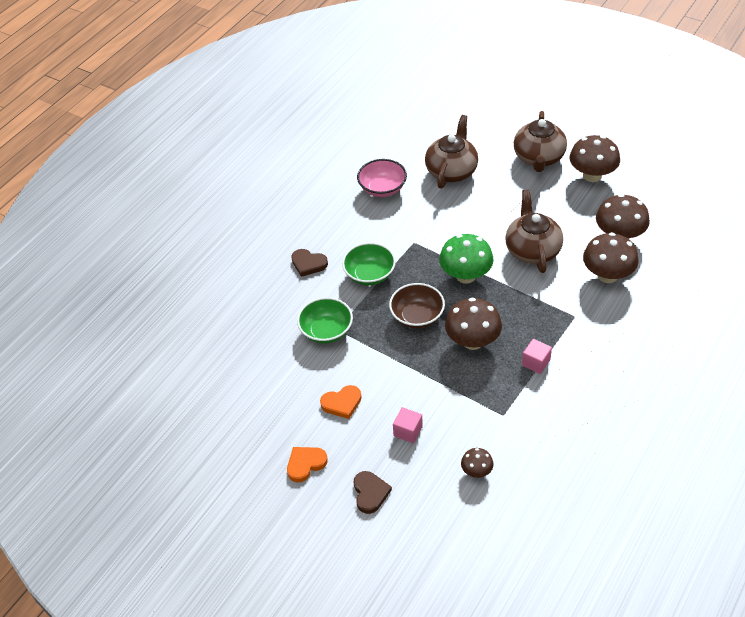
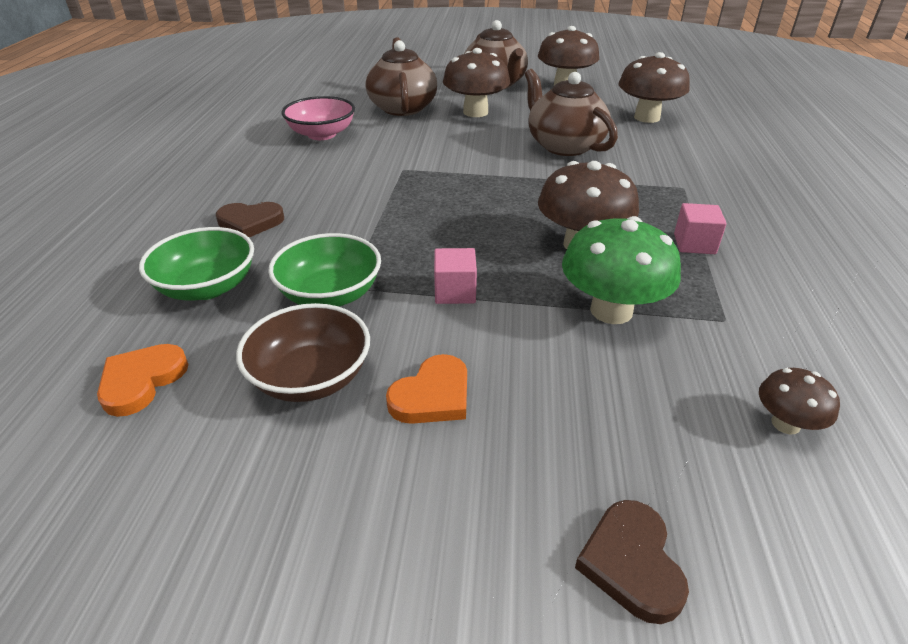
camera: 30 degrees left, 10 degrees down
orange heart [287,447,328,482] -> orange heart moved to [97,344,189,417]
green bowl [342,242,396,285] -> green bowl moved to [139,227,254,301]
brown heart [354,471,392,514] -> brown heart turned 150 degrees counterclockwise [575,500,689,624]
brown bowl [389,283,445,329] -> brown bowl moved to [236,303,370,402]
pink cube [393,407,423,443] -> pink cube moved to [434,248,477,304]
green mushroom [439,234,494,284] -> green mushroom moved to [562,216,681,324]
brown mushroom [583,232,639,283] -> brown mushroom moved to [443,48,510,117]

